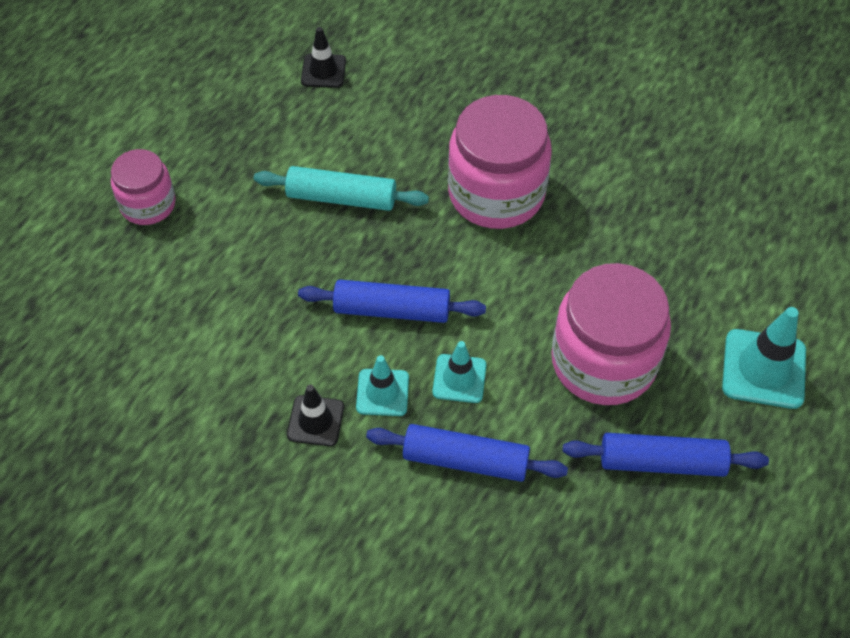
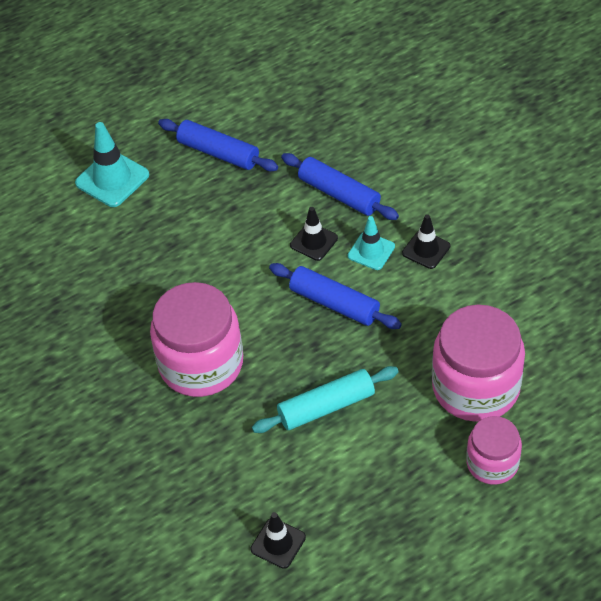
camera: 150 degrees left, 5 degrees down
turquoise rolling pin [254,166,429,211] -> turquoise rolling pin turned 60 degrees counterclockwise [252,366,399,433]
turquoise traffic cone [432,341,487,403] -> black traffic cone [290,207,338,261]
pink jar [551,263,671,405] -> pink jar moved to [432,305,525,422]

